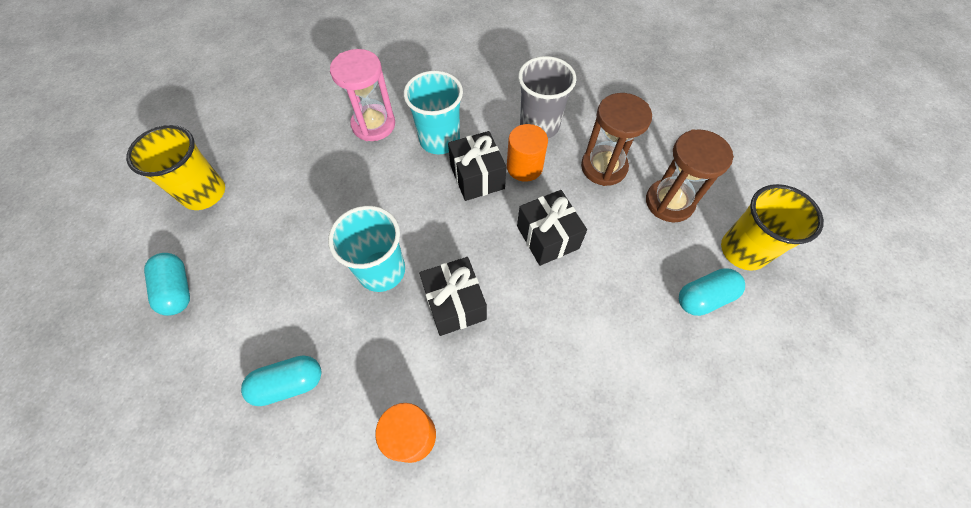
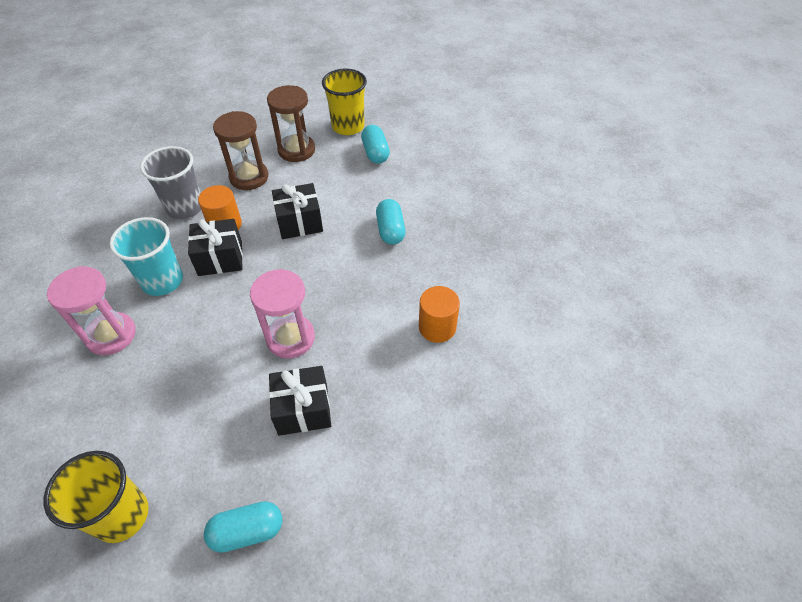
camera: 80 degrees left, 10 degrees down
turquoise capsule [241,355,321,406] -> turquoise capsule moved to [376,199,406,245]
turquoise cup [328,206,405,292] -> pink hourglass [250,269,315,359]
black gift [419,257,487,336] -> black gift moved to [269,366,331,436]

